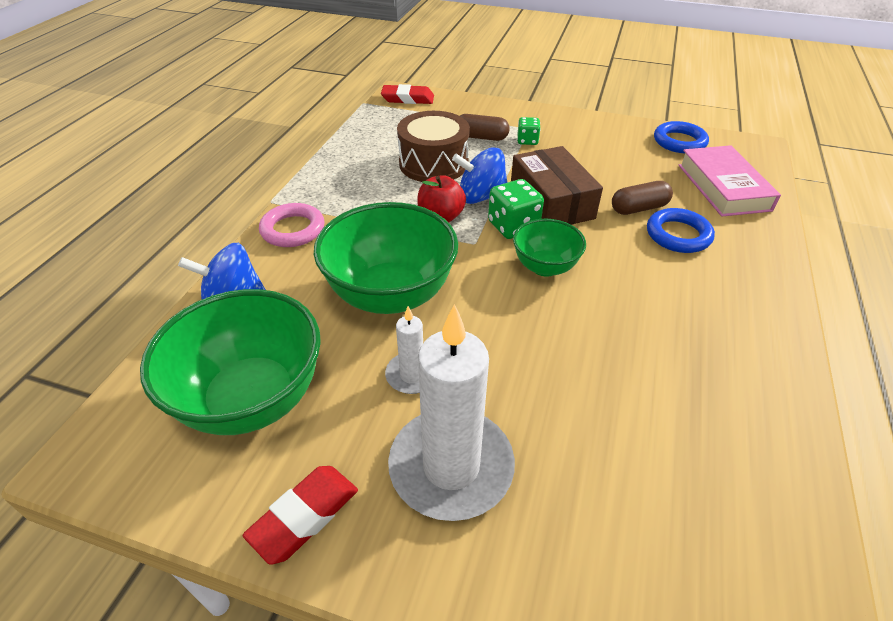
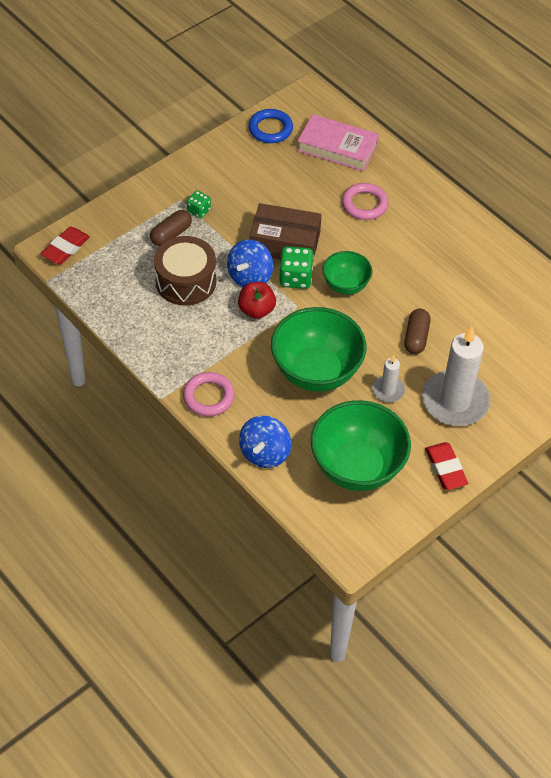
camera: 60 degrees left, 10 degrees up
brown capsule [612,181,673,215] -> brown capsule moved to [404,309,430,354]
blue ring [647,208,715,253] -> pink ring [342,183,388,220]

